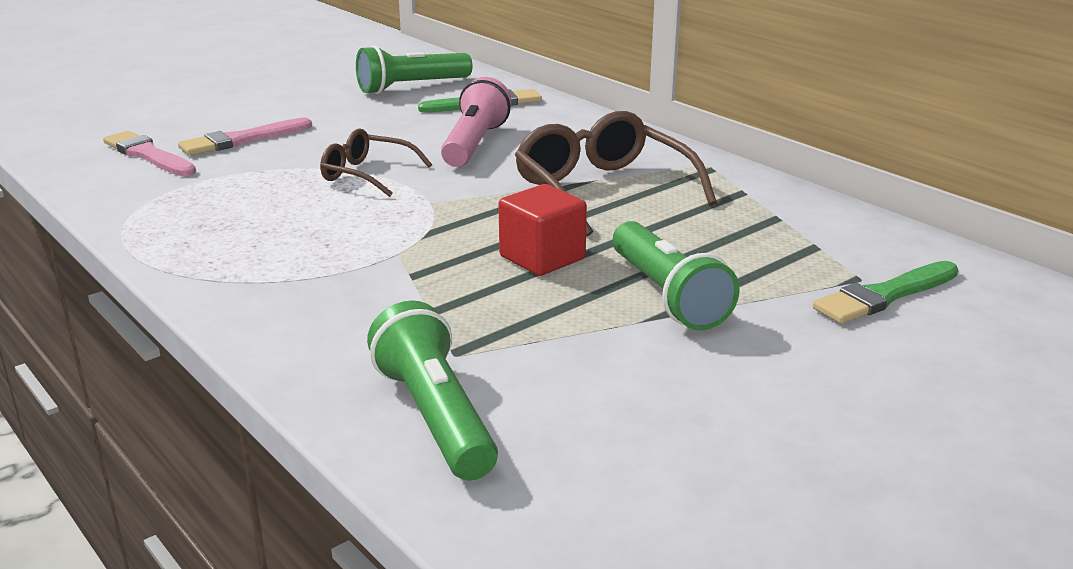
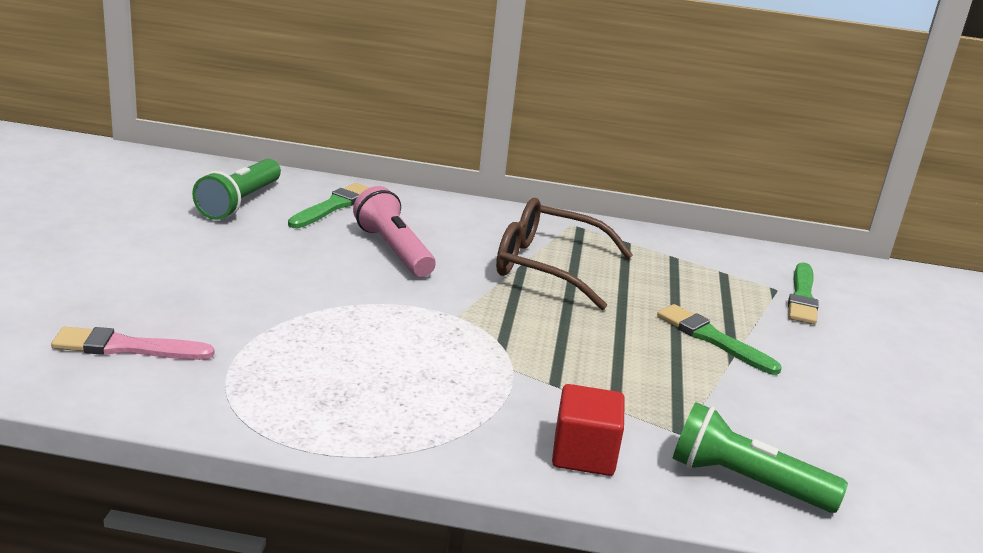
camera: 45 degrees left, 0 degrees up
pink brush [178,118,312,156] -> none
brown glasses [320,128,432,197] -> none
red cube [498,184,587,276] -> red cube moved to [552,384,625,476]
green flashlight [612,221,740,331] -> green brush [657,304,782,375]

